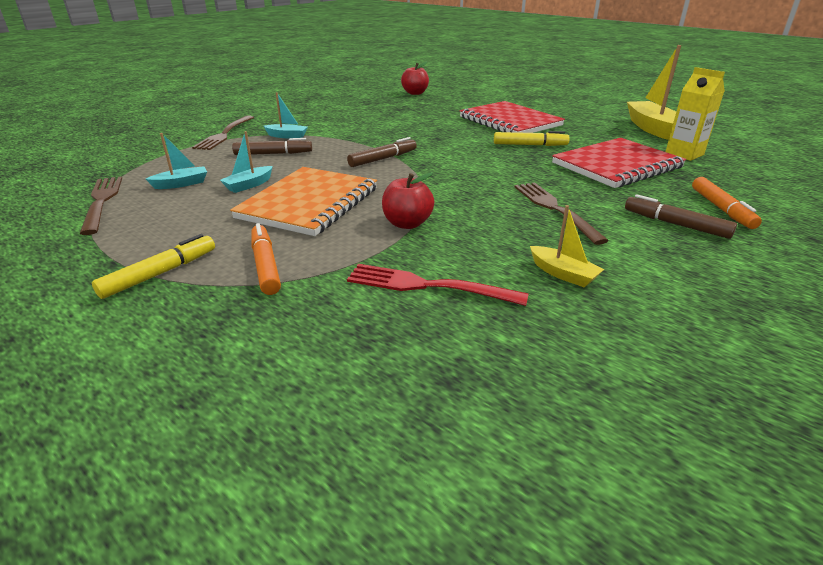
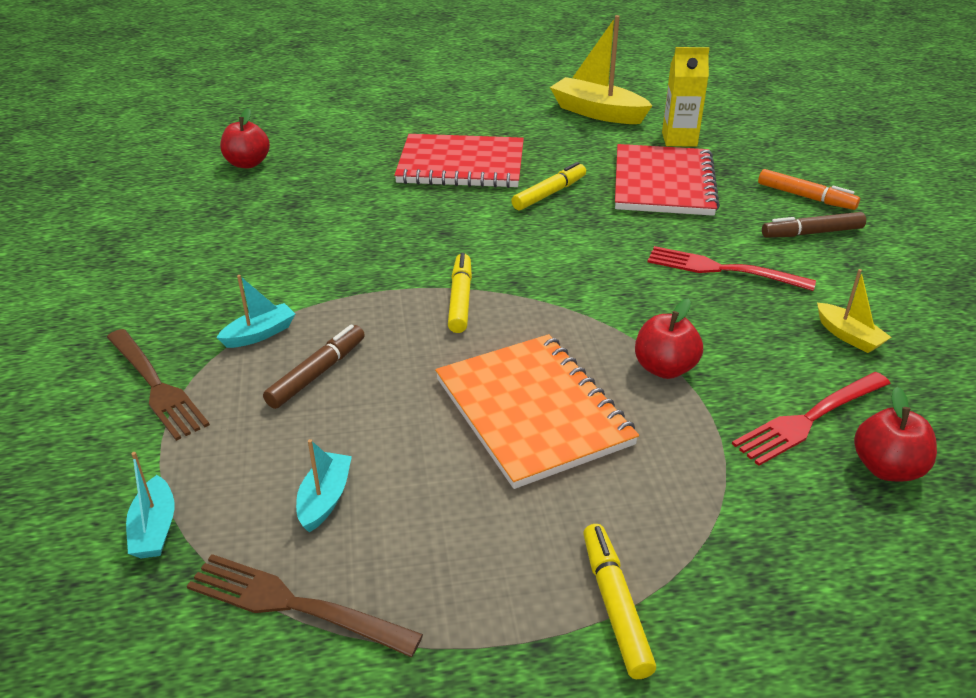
camera: 50 degrees left, 5 degrees up
turquoise boat [220,131,273,193] -> turquoise boat moved to [126,452,175,558]
orange marker [251,223,281,295] -> none
brown marker [347,137,417,167] -> yellow marker [448,253,472,333]
brown fork [515,183,609,245] -> red fork [648,246,816,291]
yellow boat [530,205,604,287] -> yellow boat turned 60 degrees clockwise [817,269,891,353]
none -> red apple [854,387,937,481]

